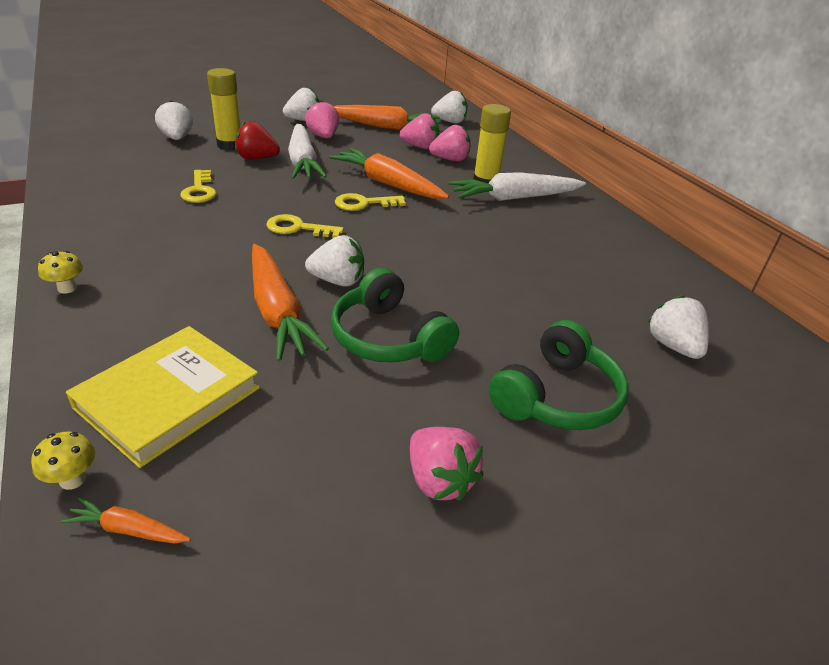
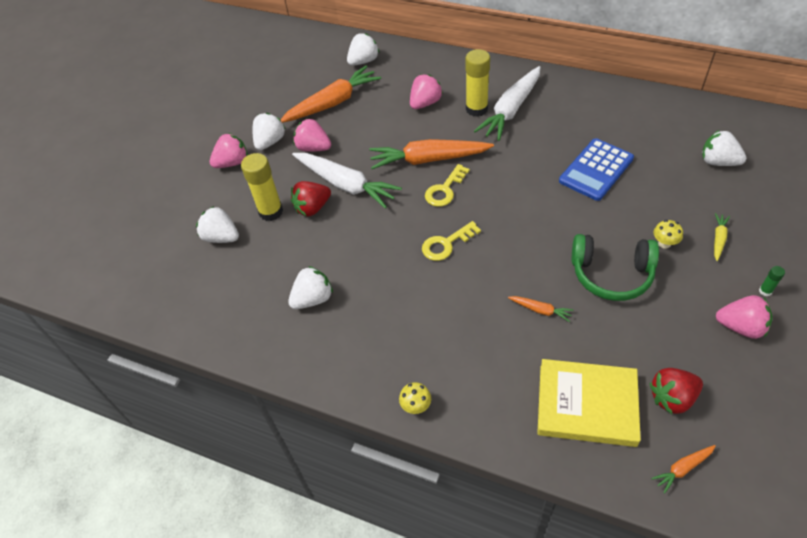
camera: 35 degrees left, 15 degrees up
yellow mushroom [31,432,95,490] -> yellow mushroom moved to [654,220,683,249]
yellow book [66,326,260,468] -> yellow book turned 75 degrees counterclockwise [537,359,641,447]
yellow key [181,170,216,203] -> none
orange carrot [252,244,329,362] -> orange carrot [508,296,573,322], size x0.44
white strawberry [305,235,364,287] -> white strawberry moved to [288,266,333,309]
pink strawberry [400,113,439,150] -> pink strawberry moved to [210,133,248,168]
green headphones [489,320,629,430] -> yellow carrot [714,213,730,261]
none -> blue calculator [559,138,634,201]
none -> red strawberry [649,368,703,414]
none -> green glue stick [759,266,785,296]

